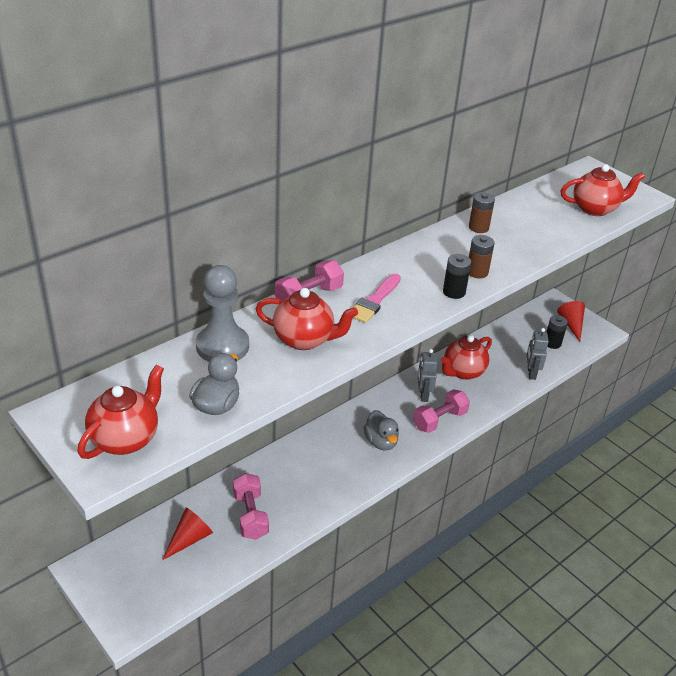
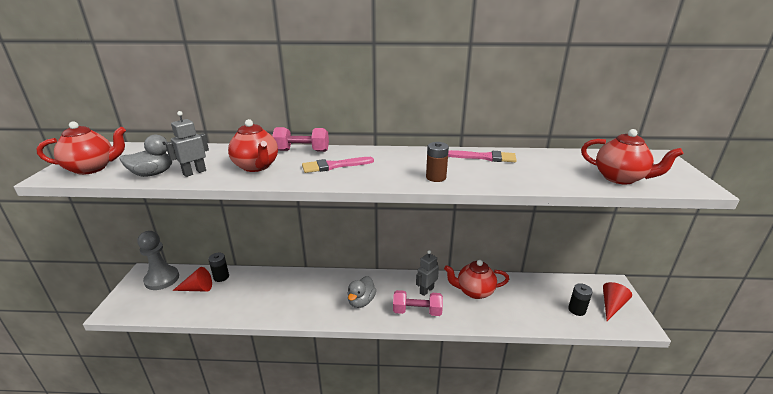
camera: 45 degrees right, 10 degrees down
grey pawn [196,265,249,362] -> grey pawn moved to [138,231,179,290]
pink dumbbell [233,473,269,540] -> none
black battery [443,254,471,299] -> black battery moved to [208,253,229,282]
brown battery [469,192,495,233] -> pink brush [448,150,517,162]
grey robot [527,328,549,380] -> grey robot moved to [165,111,209,177]

